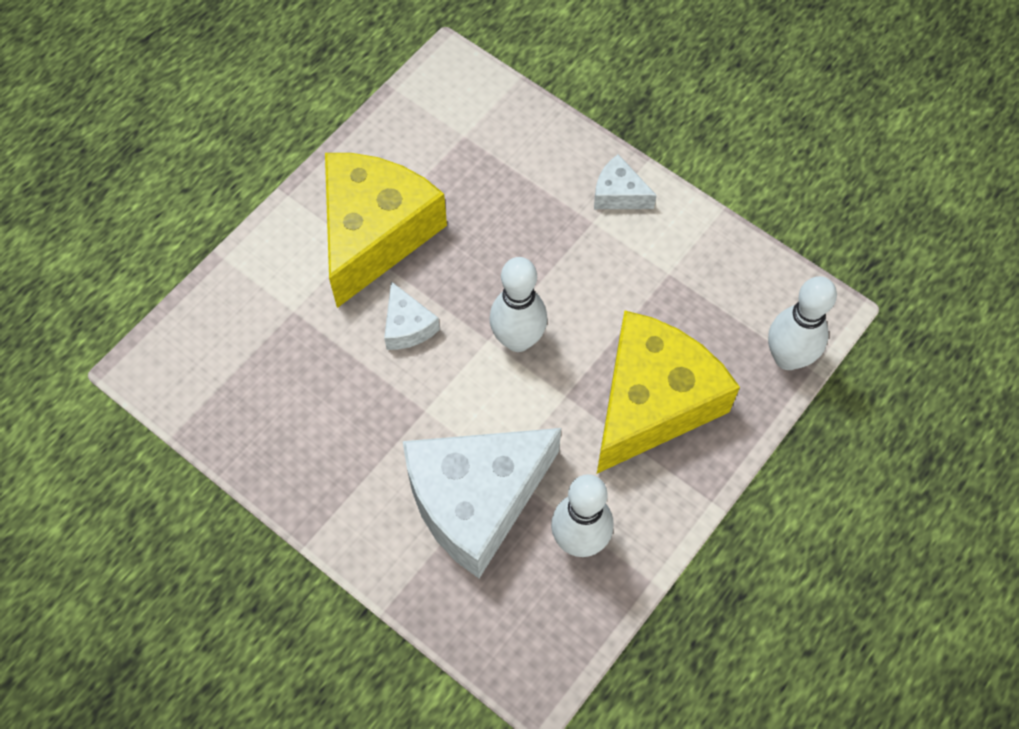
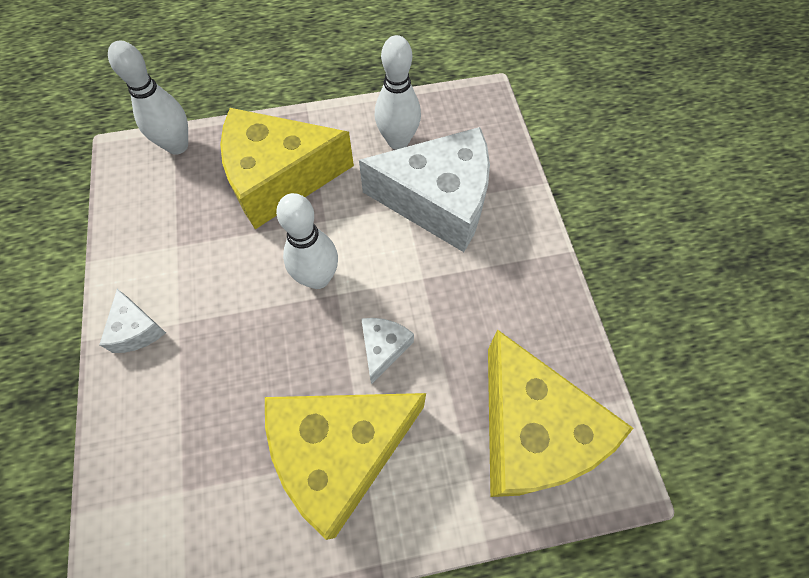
camera: 140 degrees left, 0 degrees up
none -> yellow cheese [488,329,633,497]

